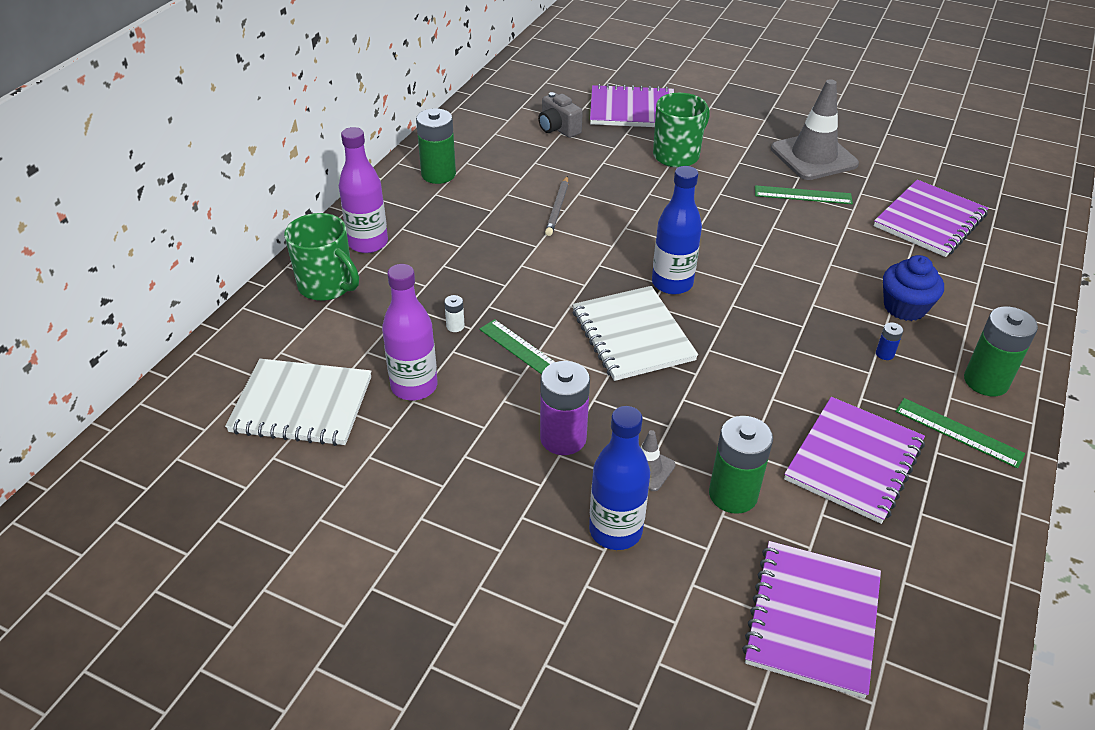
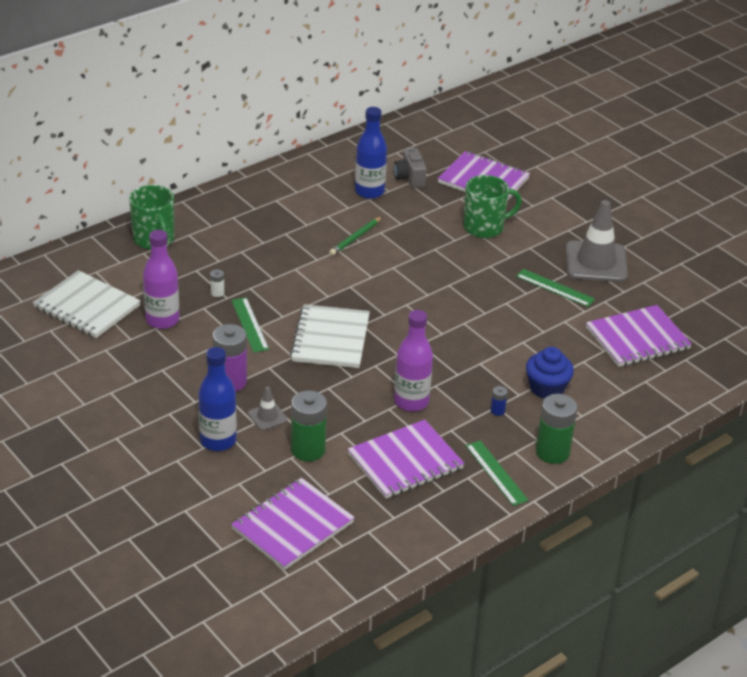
camera: 25 degrees right, 5 degrees down
purple bottle [339,127,388,253] -> purple bottle moved to [394,310,433,412]
green battery [416,108,456,184] -> none
grey pencil [545,176,568,236] -> green pencil [329,216,382,255]
blue bottle [652,166,702,295] -> blue bottle moved to [355,107,387,199]

